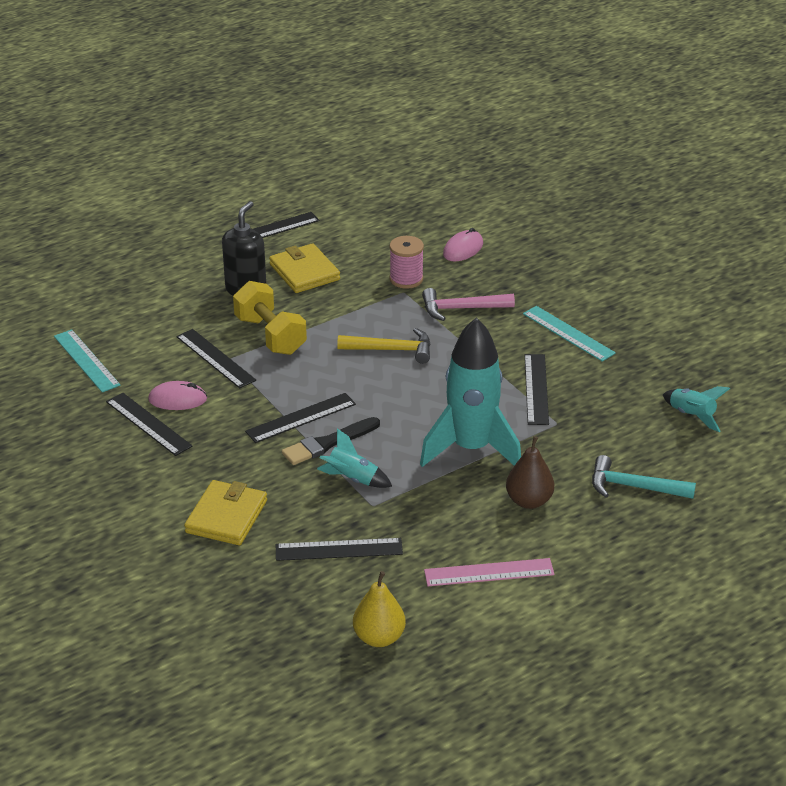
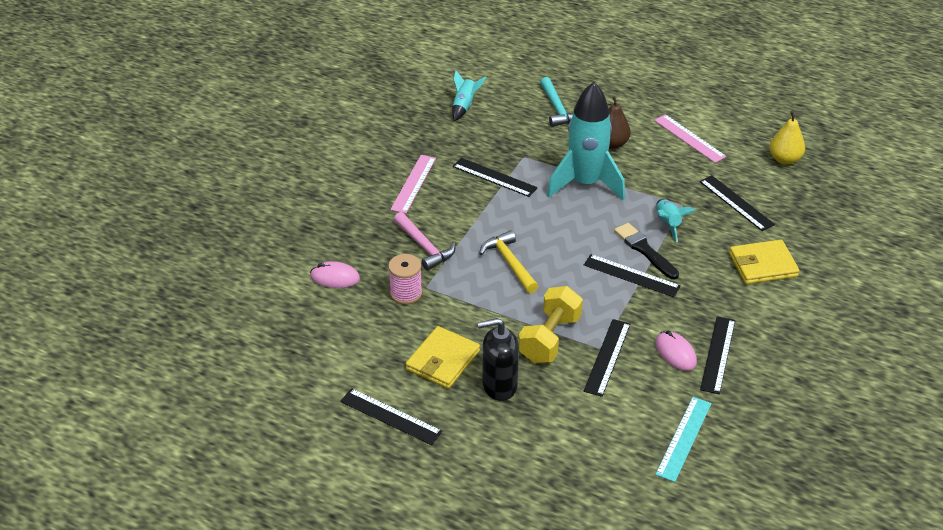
camera: 120 degrees left, 5 degrees up
black brush [282,417,380,465] -> black brush turned 150 degrees counterclockwise [614,223,679,279]
turquoise ruler [523,306,616,362] -> pink ruler [390,155,436,213]
black ruler [525,354,549,425] -> black ruler turned 60 degrees clockwise [452,158,538,197]

